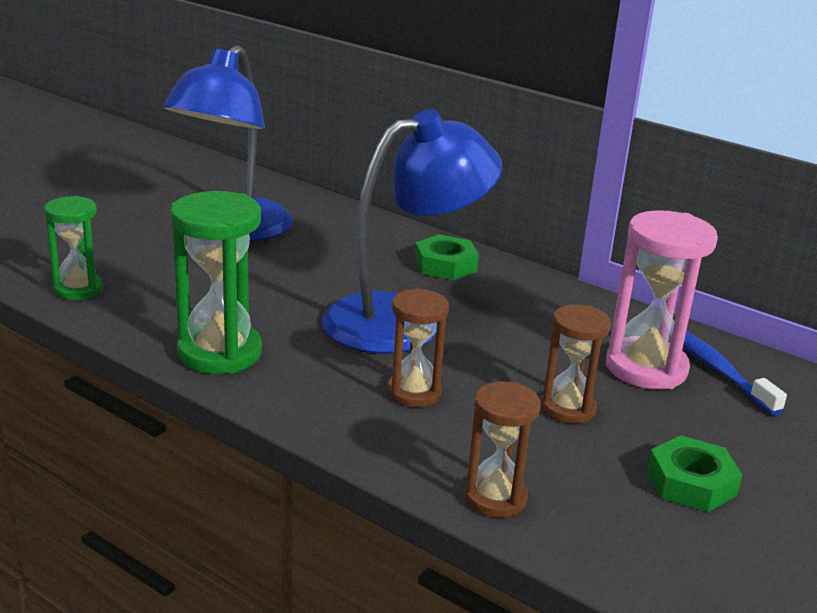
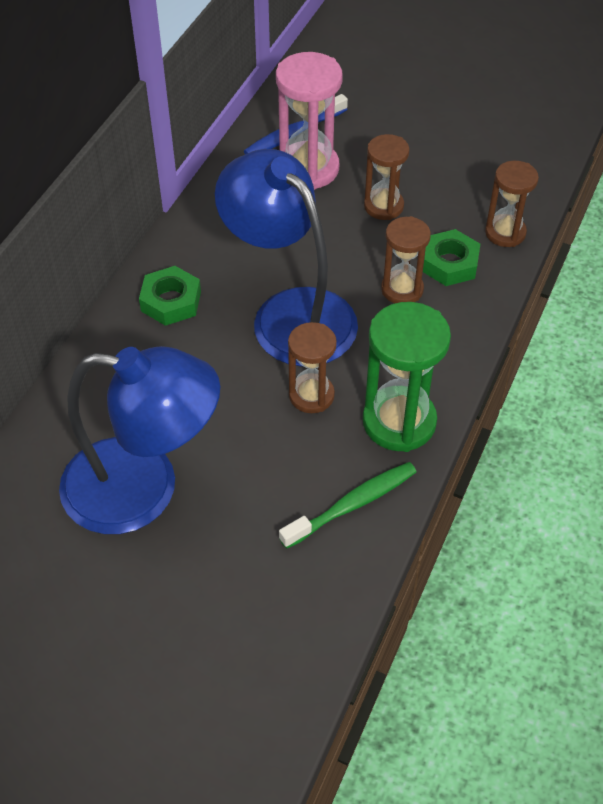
camera: 100 degrees left, 25 degrees up
green hourglass [44,196,103,300] -> none
green nut [647,436,742,512] -> green nut moved to [423,229,480,286]
none -> green toothbrush [279,462,416,549]
none -> brown hourglass [288,322,337,413]

